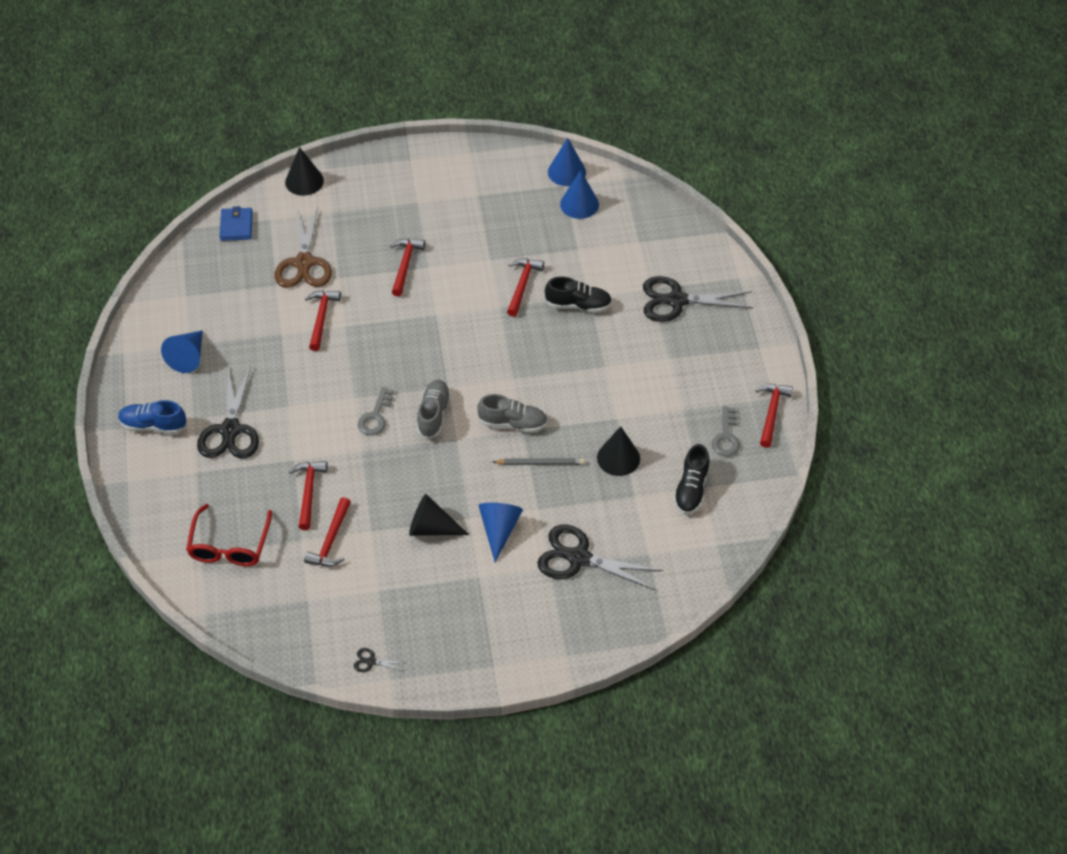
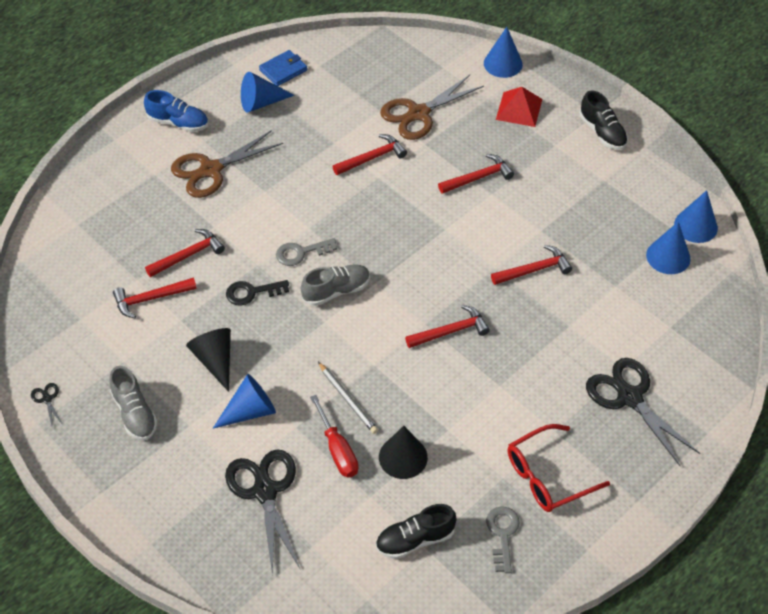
camera: 55 degrees right, 0 degrees up
blue shoe [118,400,187,434] -> blue shoe turned 135 degrees clockwise [144,90,208,132]
red glasses [186,504,272,566] -> red glasses moved to [508,424,610,512]
black scissors [197,366,259,458] -> brown scissors [171,130,283,198]
blue wallet [220,206,253,241] -> blue wallet moved to [259,50,307,86]
black cone [285,147,324,196] -> blue cone [484,27,523,78]
grey shoe [477,394,548,433] -> grey shoe moved to [109,366,158,440]
black shoe [545,277,612,312] -> black shoe moved to [579,90,628,150]
grey key [712,406,740,456] -> grey key turned 120 degrees clockwise [486,506,520,573]
red hammer [755,384,793,448] -> red hammer moved to [405,305,490,348]
none -> black key [226,280,289,306]
none -> red screwdriver [310,395,358,477]
none -> red pyramid [496,87,542,127]

